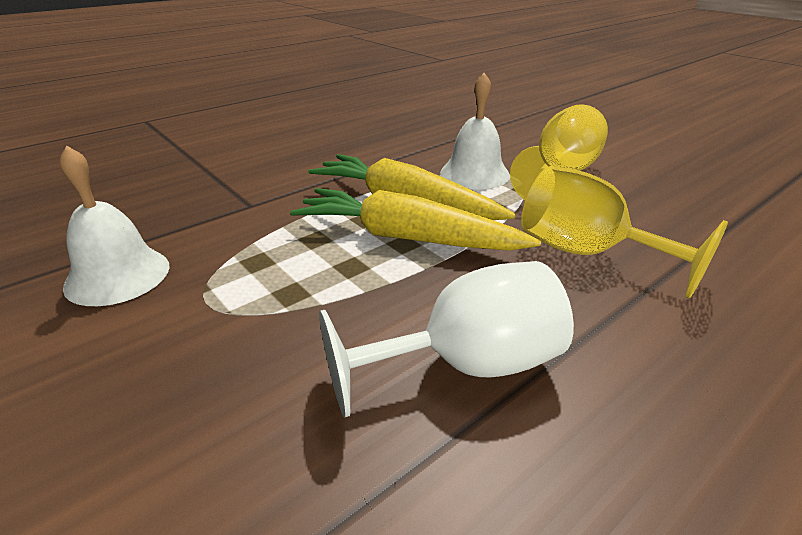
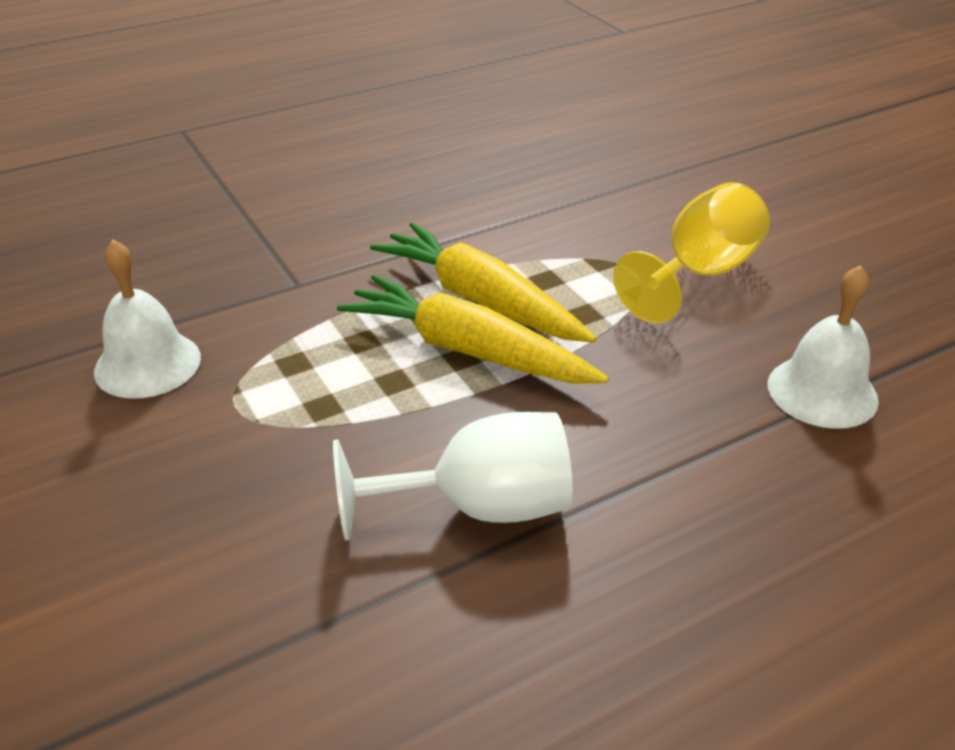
camera: 10 degrees right, 5 degrees up
white bell [440,73,510,189] -> white bell moved to [767,265,879,429]
yellow goblet [521,166,728,299] -> none

